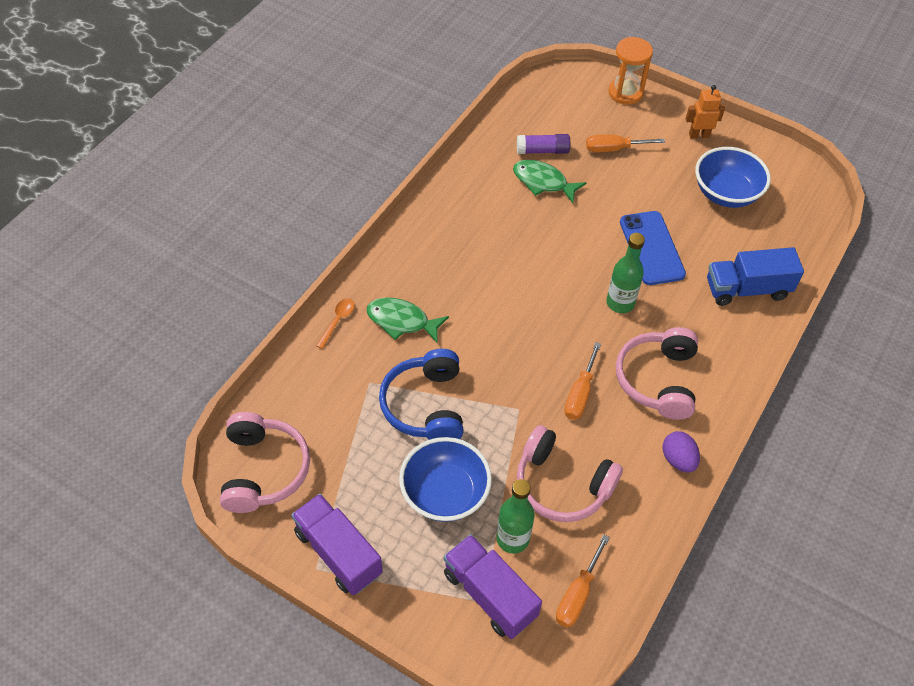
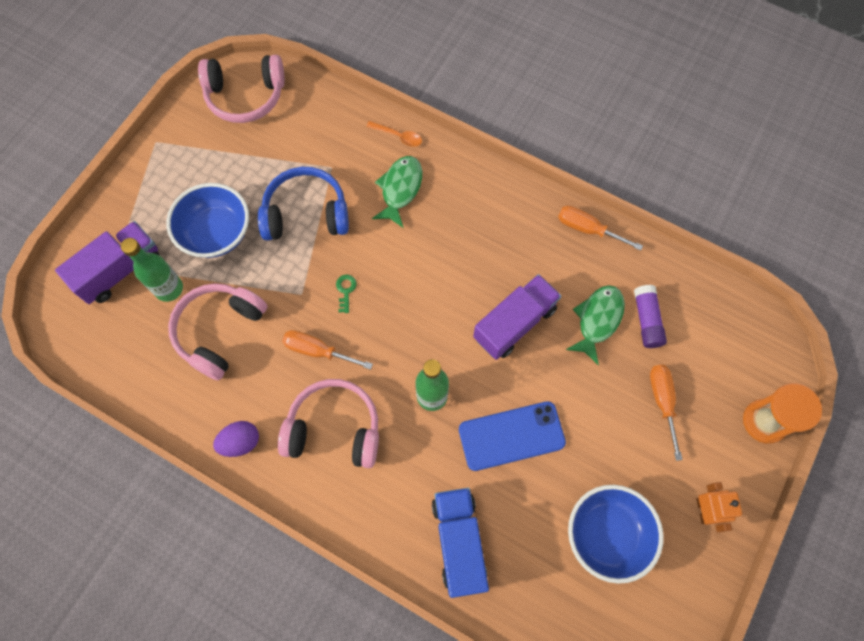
camera: 90 degrees right, 15 degrees up
purple truck [291,494,383,595] -> purple truck moved to [473,274,561,360]
orange screwdriver [556,535,610,628] -> orange screwdriver moved to [558,206,643,251]
none -> green key [336,275,357,313]

